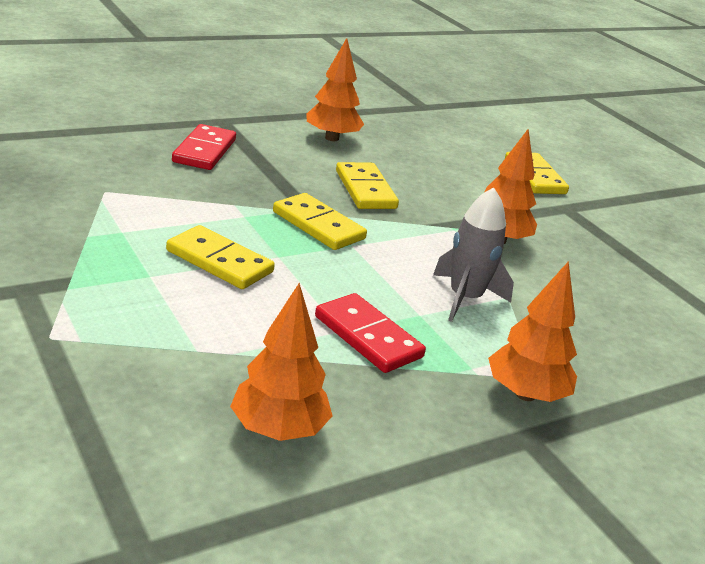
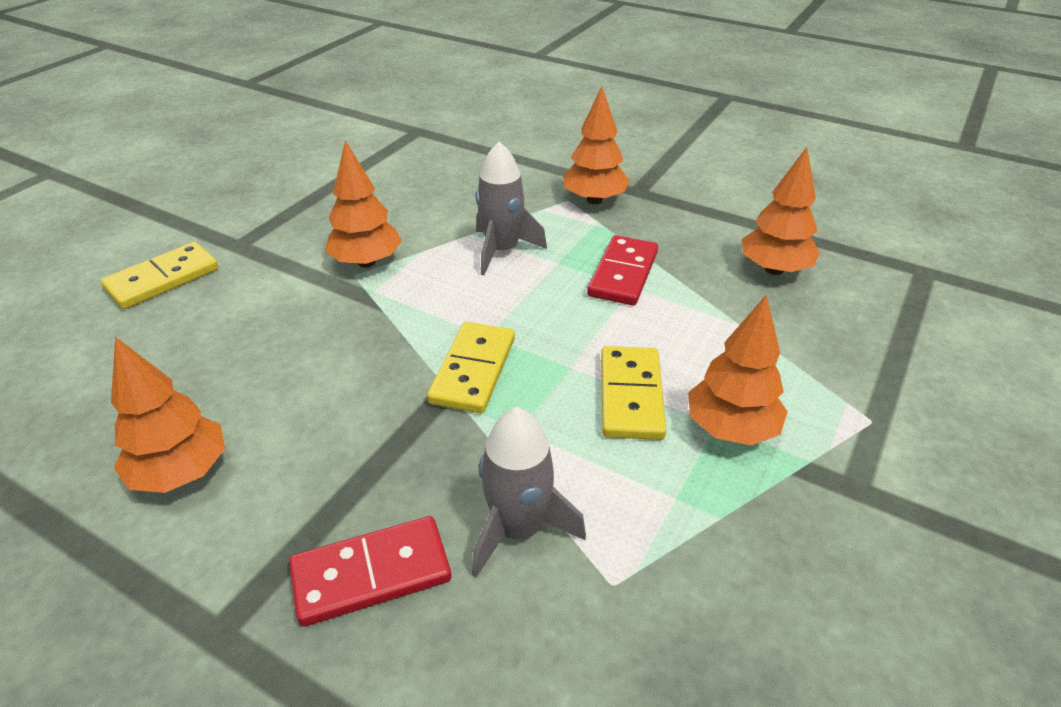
camera: 115 degrees left, 10 degrees up
yellow domino [336,162,399,209] -> none
none -> grey rocket [472,407,586,577]
none -> orange tree [688,294,788,445]

